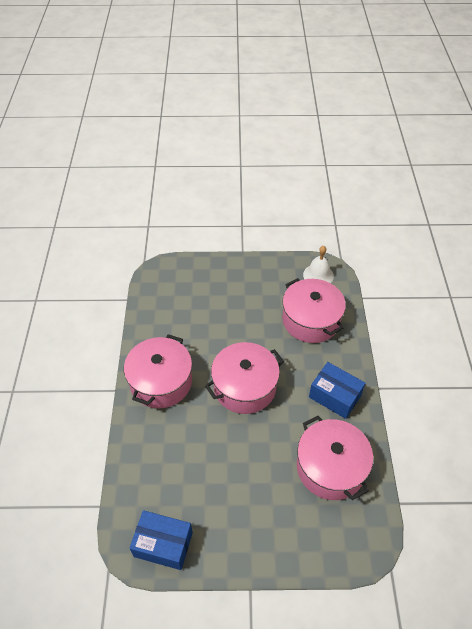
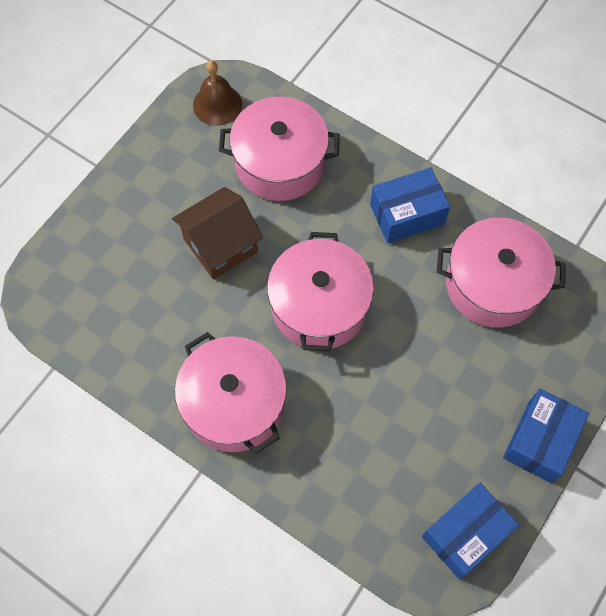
camera: 55 degrees left, 15 degrees up
white bell [303,246,334,283] -> brown bell [193,61,242,126]
none -> brown house [172,187,263,280]
none -> blue box [503,389,589,483]

